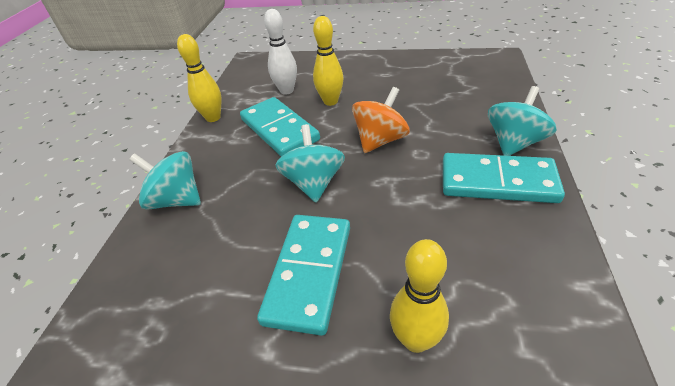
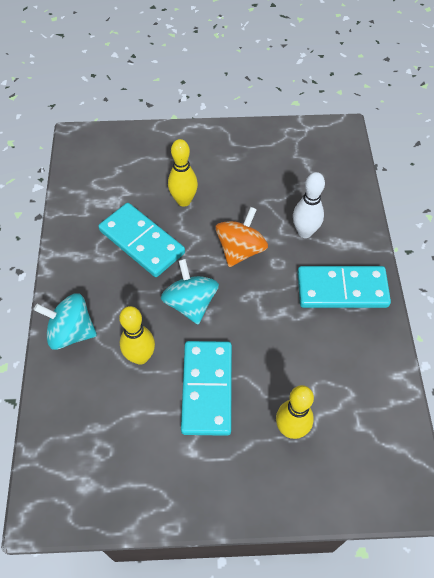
camera: 15 degrees left, 15 degrees up
yellow bowling pin [177,34,221,122] -> yellow bowling pin moved to [119,306,155,365]
white bowling pin [264,9,297,95] -> white bowling pin moved to [293,172,325,238]
turquoise spinning top [488,86,557,156] -> none

